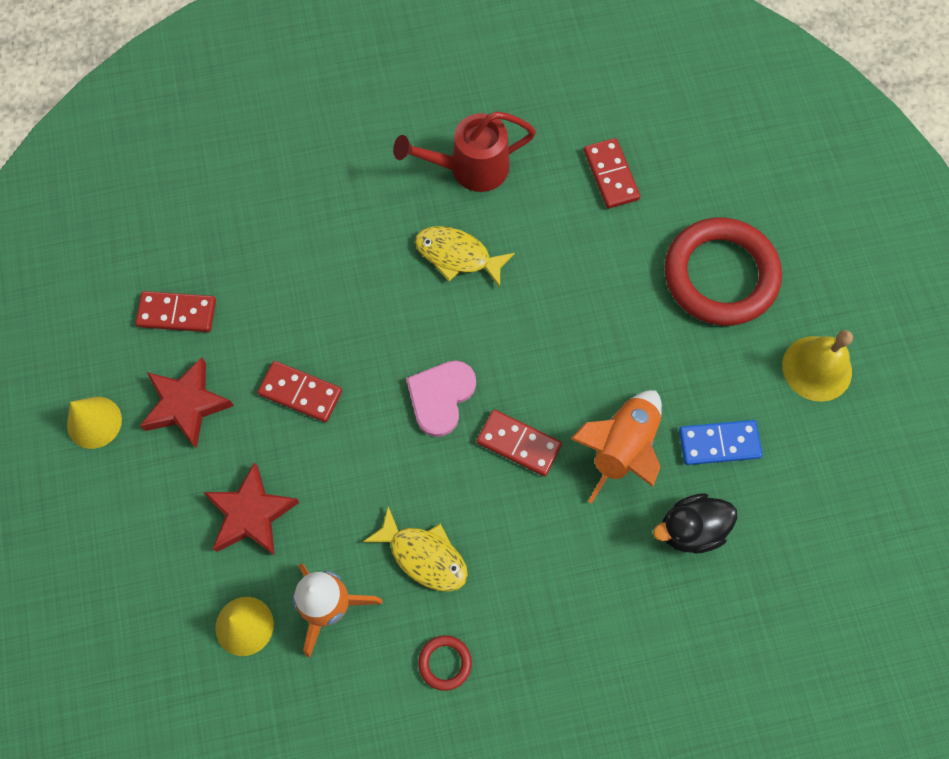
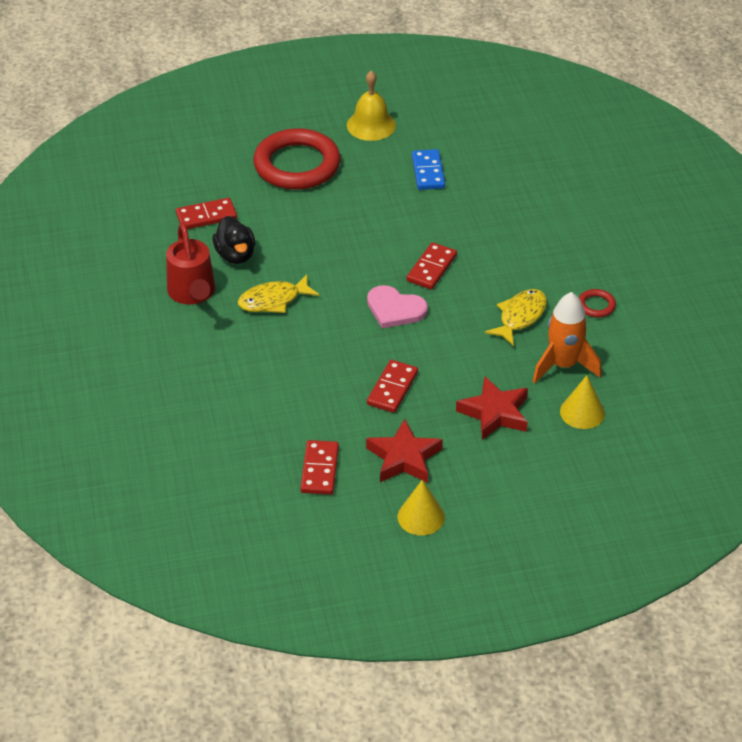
camera: 90 degrees left, 25 degrees down
yellow fish [415,226,515,287] -> yellow fish turned 45 degrees clockwise [238,274,319,313]
orange rocket [571,390,662,504] -> none
black duck [653,493,737,554] -> black duck moved to [212,216,255,264]

